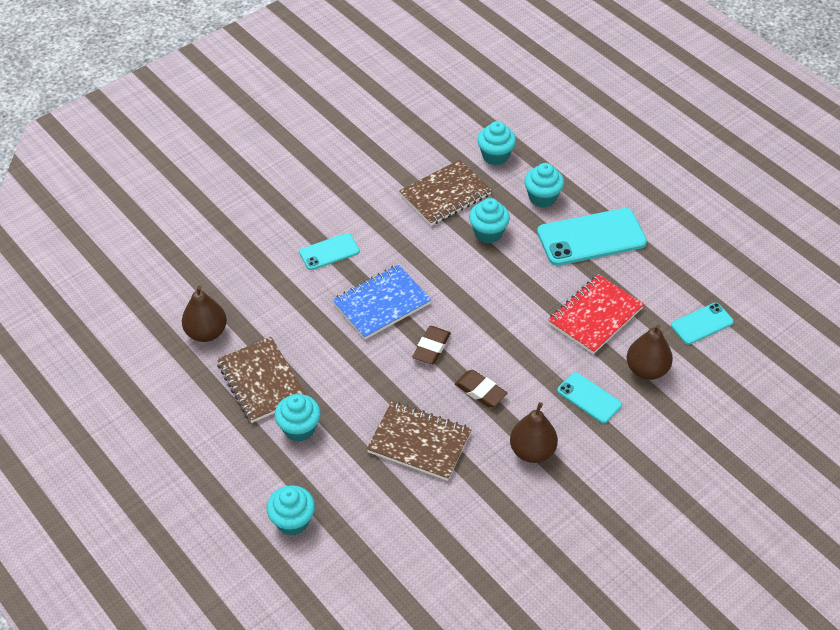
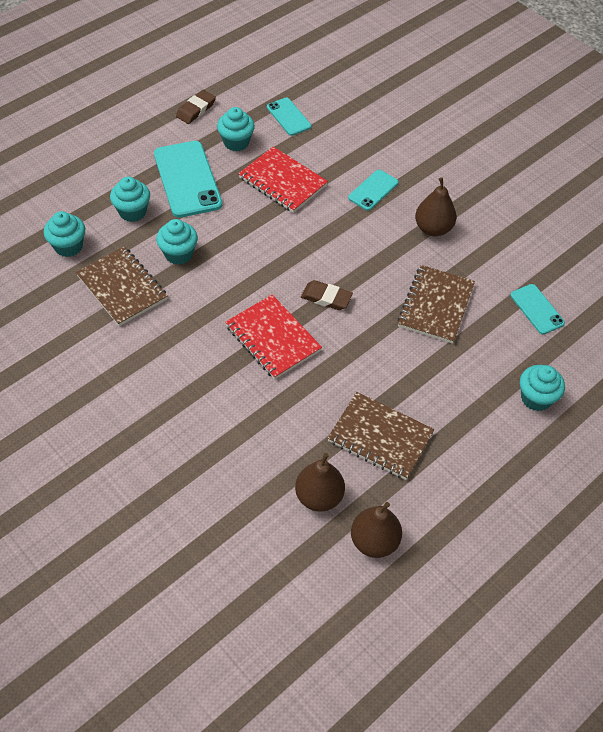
camera: 95 degrees left, 5 degrees up
brown notebook [217,337,306,423] -> brown notebook turned 60 degrees clockwise [328,392,434,480]
turquoise cupcake [275,394,321,442] -> turquoise cupcake moved to [217,107,255,151]
turquoise phone [299,233,360,270] -> turquoise phone moved to [510,284,565,335]
blue notebook [332,264,431,340] -> red notebook [225,295,322,379]
brown eraser [455,370,508,408] -> brown eraser moved to [176,90,216,124]
brown pear [627,324,673,380] -> brown pear moved to [351,502,402,558]

